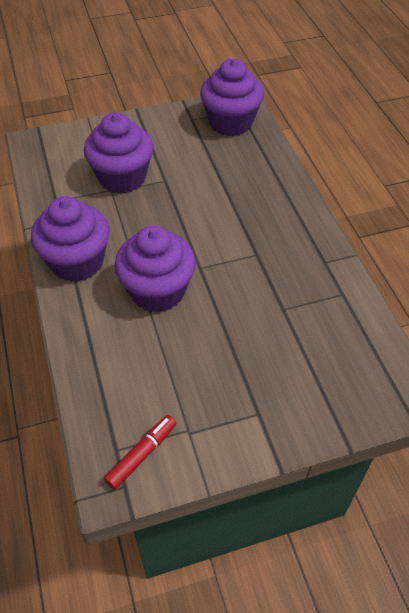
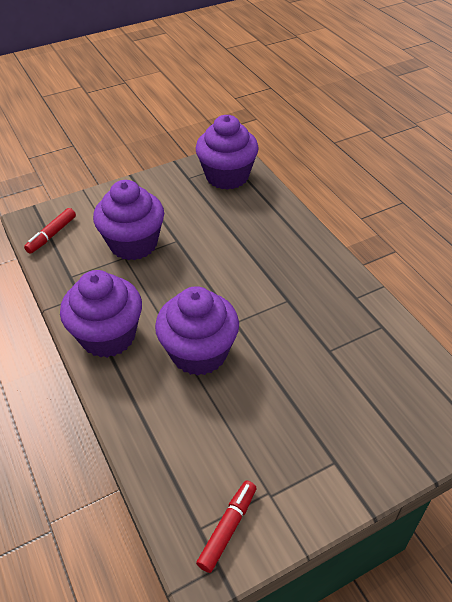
camera: 10 degrees left, 5 degrees down
none -> red marker [24,208,76,254]

